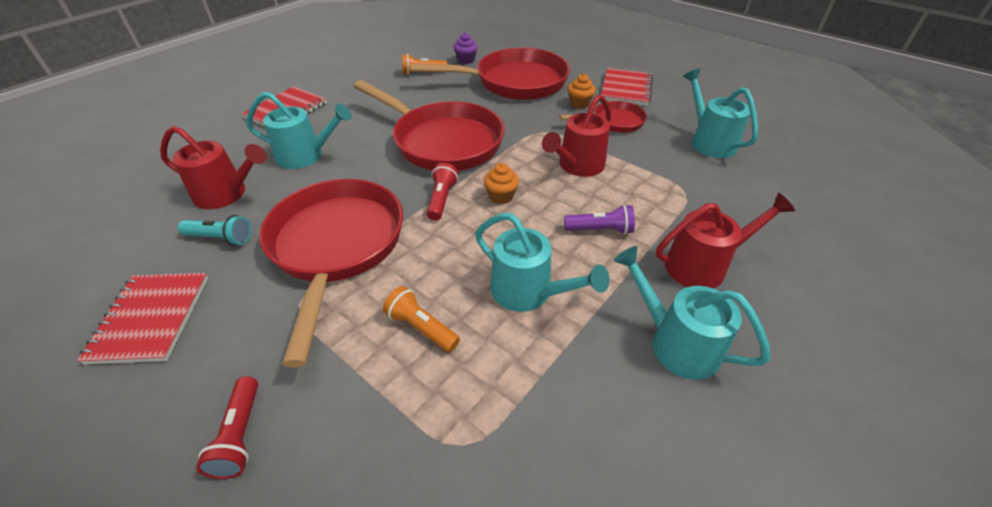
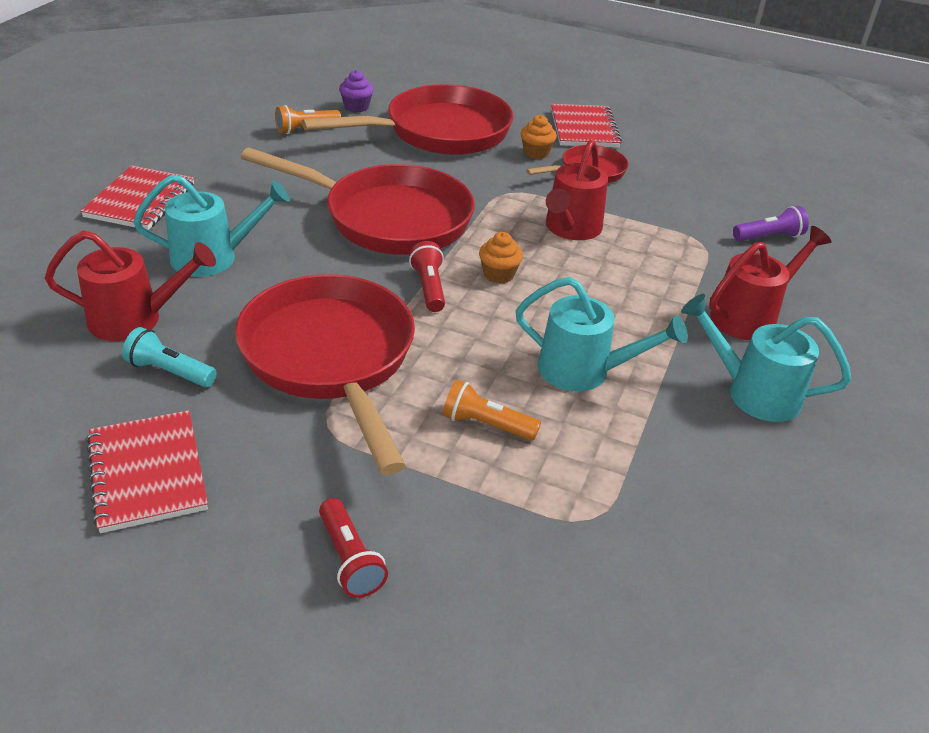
camera: 20 degrees left, 5 degrees down
turquoise flashlight [178,215,252,246] -> turquoise flashlight turned 150 degrees counterclockwise [122,327,217,387]
purple flashlight [564,205,635,235] -> purple flashlight moved to [733,206,809,241]
turquoise watering can [683,68,758,158] -> none

